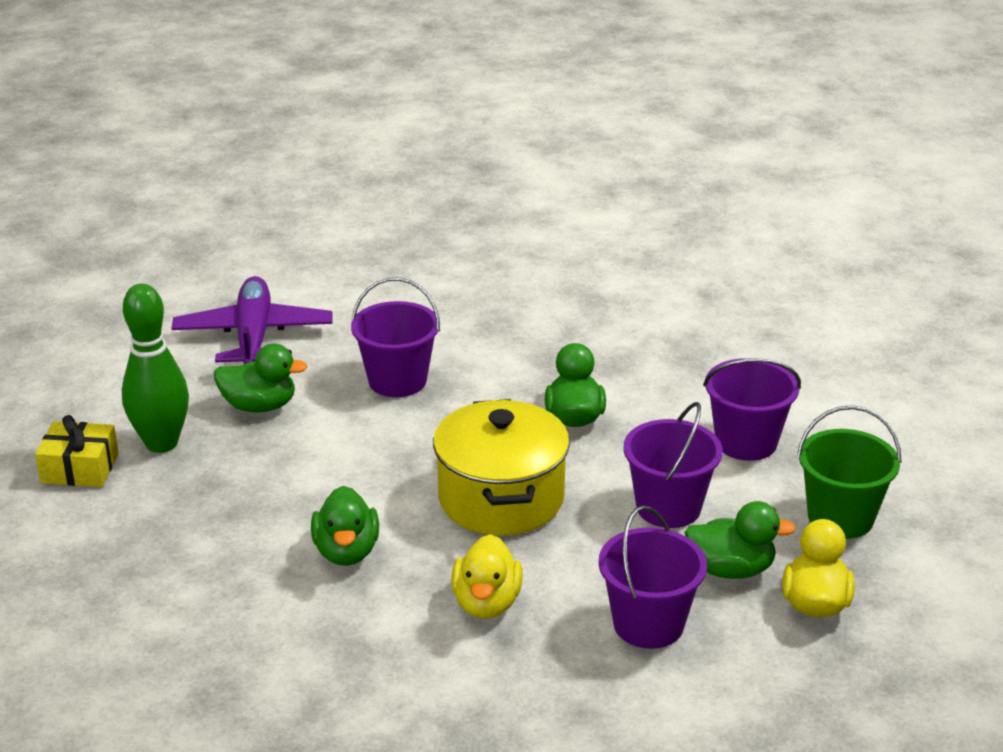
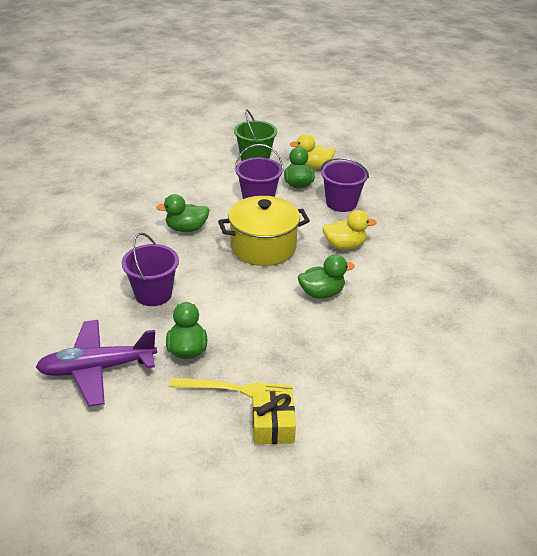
camera: 100 degrees left, 5 degrees up
green bowling pin [122,284,189,453] -> yellow fork [170,378,293,399]
purple bucket [703,358,801,461] -> none

